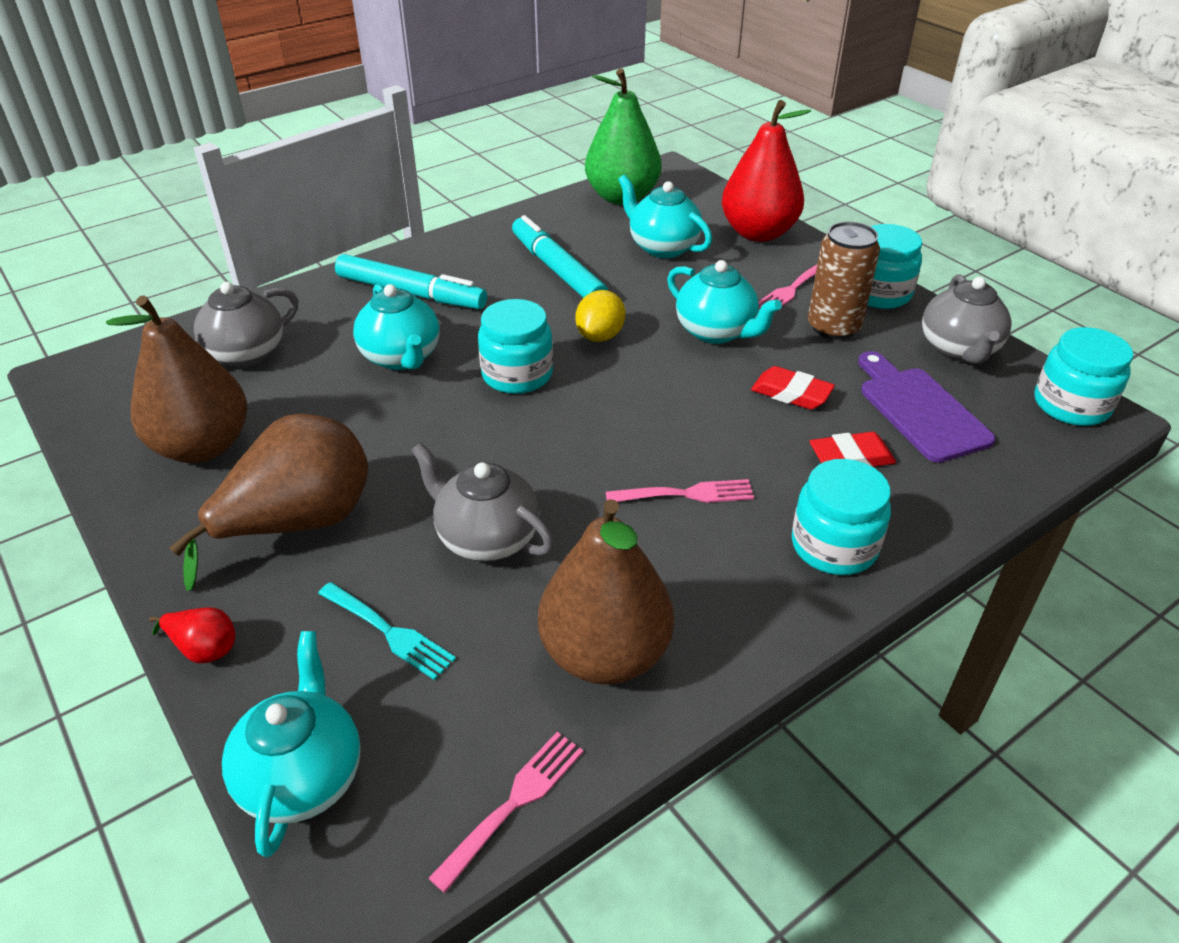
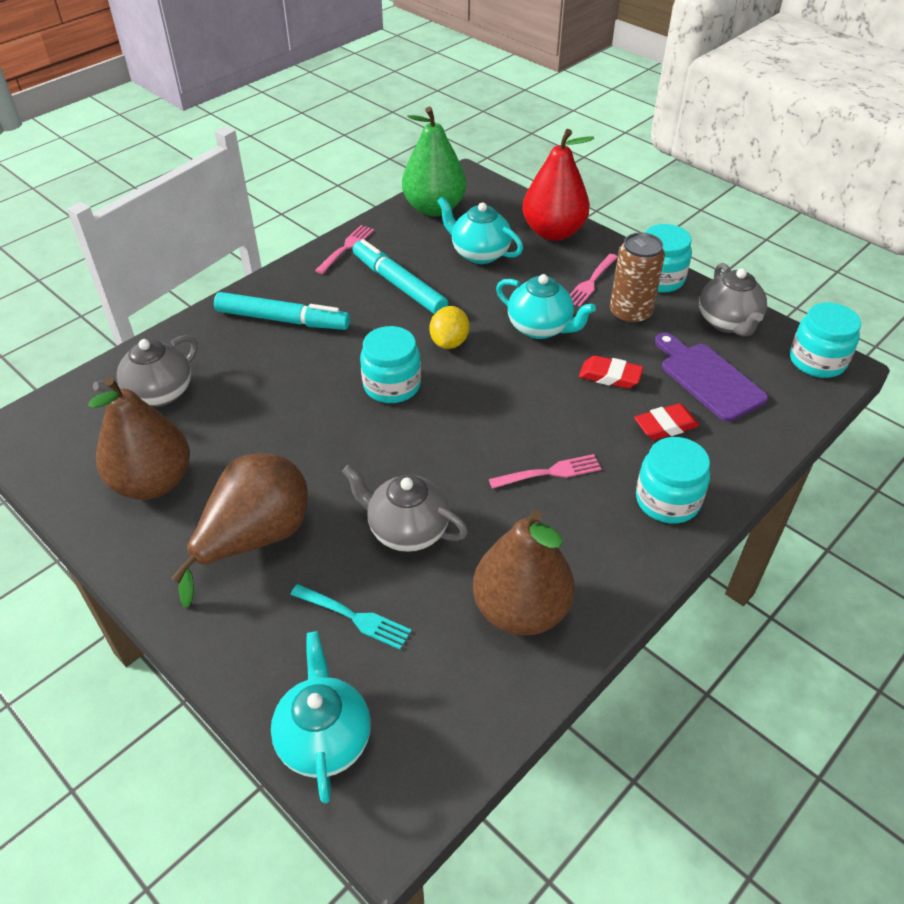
camera: 10 degrees left, 5 degrees up
red pear [149,608,235,663] -> none
turquoise teapot [353,284,439,370] -> none
pink fork [428,732,583,893] -> pink fork moved to [315,225,374,274]

